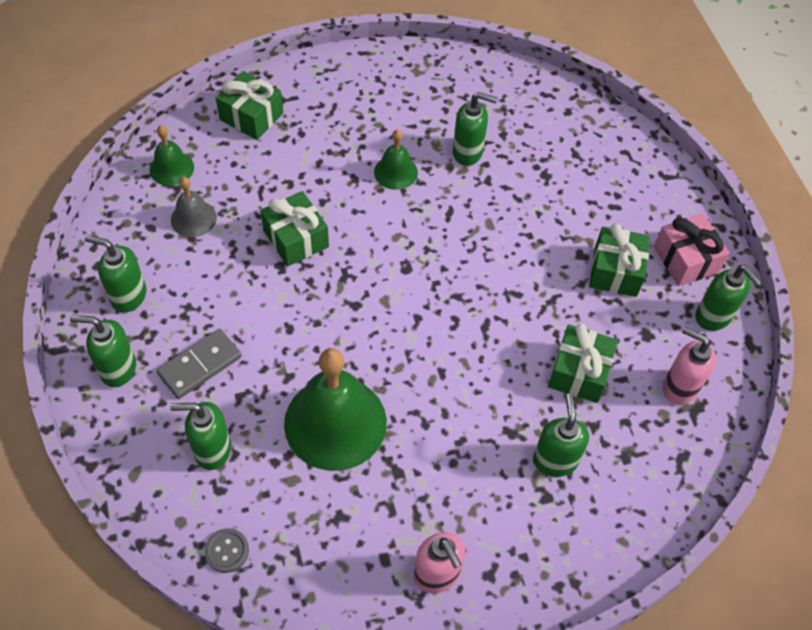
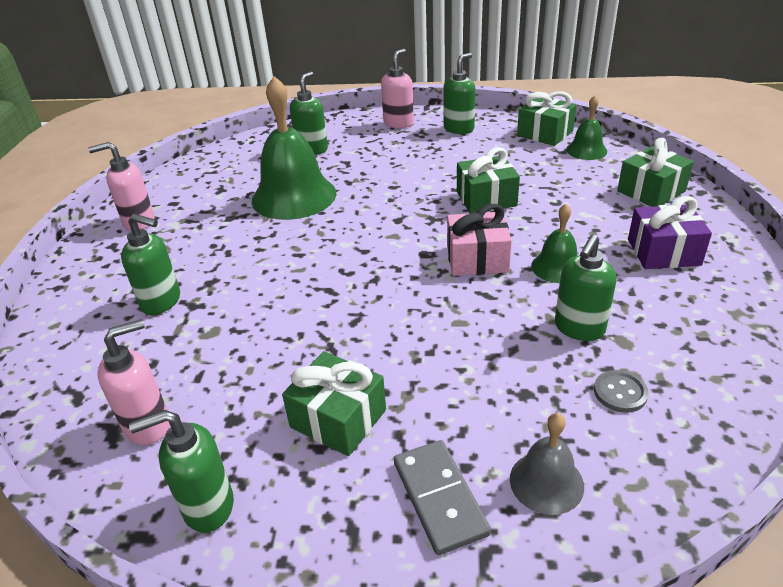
camera: 115 degrees right, 20 degrees down
green soap dispenser [70,315,136,387] -> pink soap dispenser [381,49,414,128]
grey domino [157,329,242,399] -> grey domino moved to [394,440,491,555]
grey bell [171,177,217,237] -> grey bell moved to [510,413,584,515]
grey button [204,528,249,573] -> grey button moved to [594,370,649,413]
green gift [548,324,618,403] -> green gift moved to [517,91,577,146]
pink gift [654,214,730,286] -> pink gift moved to [447,204,512,276]
none -> purple gift [628,196,712,269]

